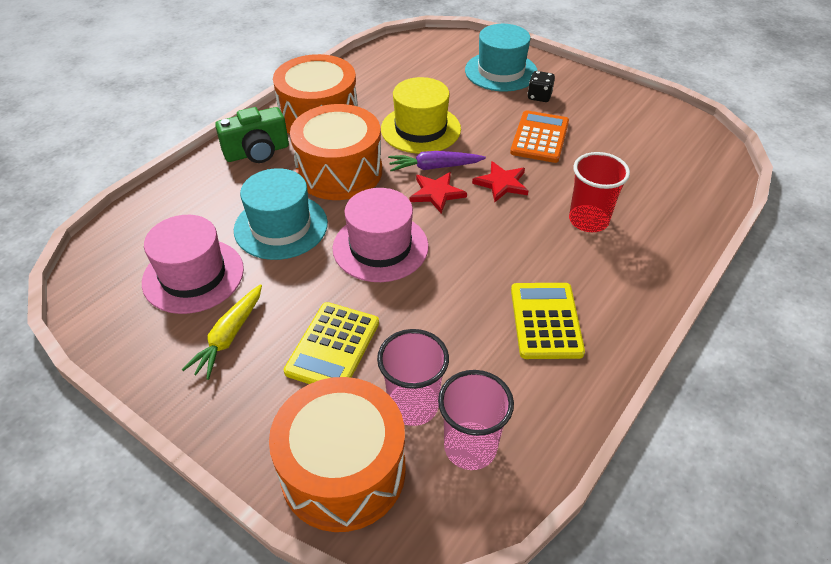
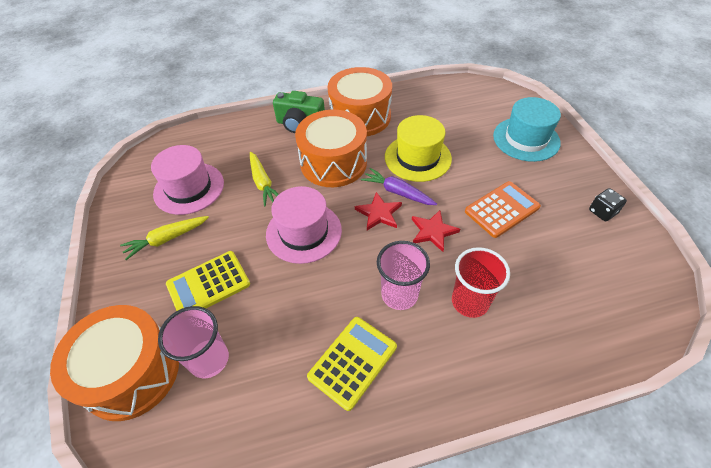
camera: 40 degrees right, 5 degrees up
turquoise hat [234,168,328,260] -> yellow carrot [250,152,279,207]
pink cup [438,370,514,470] -> pink cup moved to [377,241,430,310]
black dice [527,71,555,102] -> black dice moved to [589,188,627,221]

